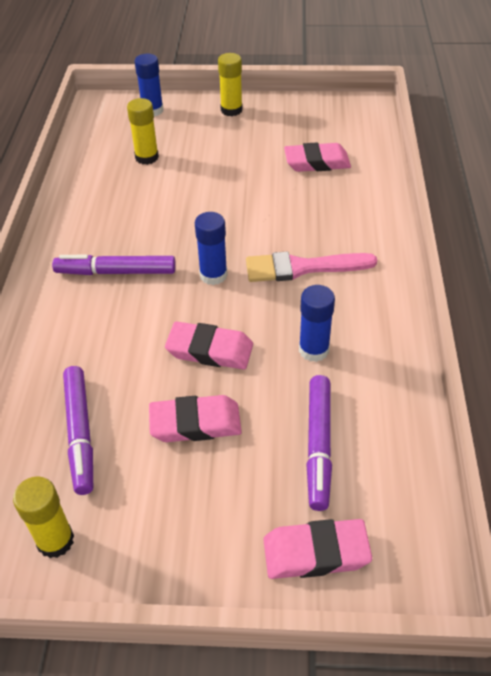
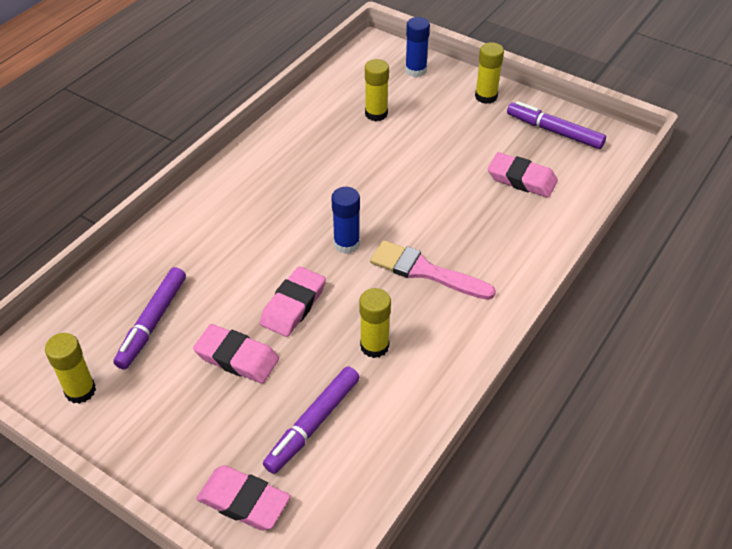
camera: 30 degrees right, 0 degrees up
purple marker [52,255,176,275] -> purple marker moved to [507,101,606,149]
pink eraser [165,321,253,370] -> pink eraser turned 75 degrees clockwise [260,266,326,337]
blue glue stick [299,285,335,362] -> yellow glue stick [359,288,391,358]

